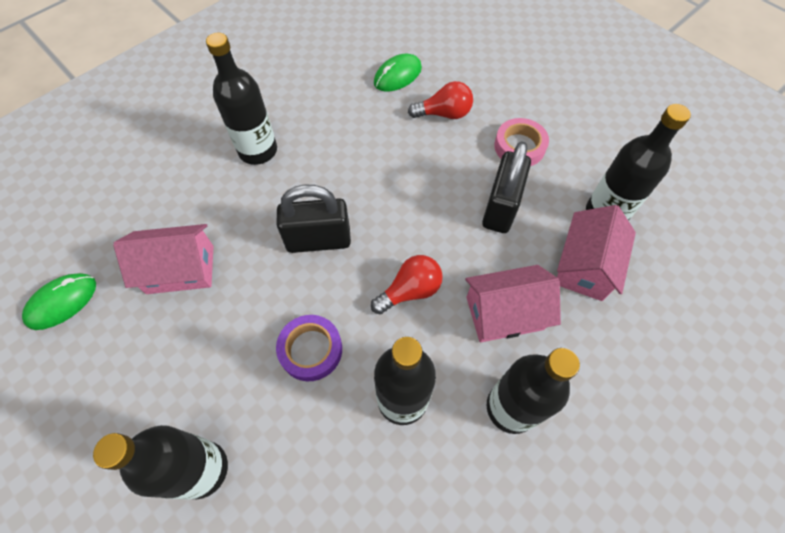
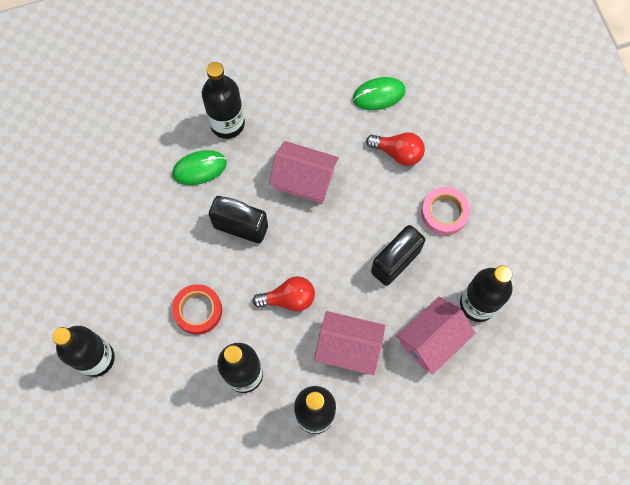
camera: 25 degrees right, 10 degrees up
green mouse [22,273,96,330] -> green mouse moved to [172,150,227,185]
pink house [113,224,214,294] -> pink house moved to [269,141,339,204]
purple tape [276,315,342,381] -> red tape [172,284,222,335]

